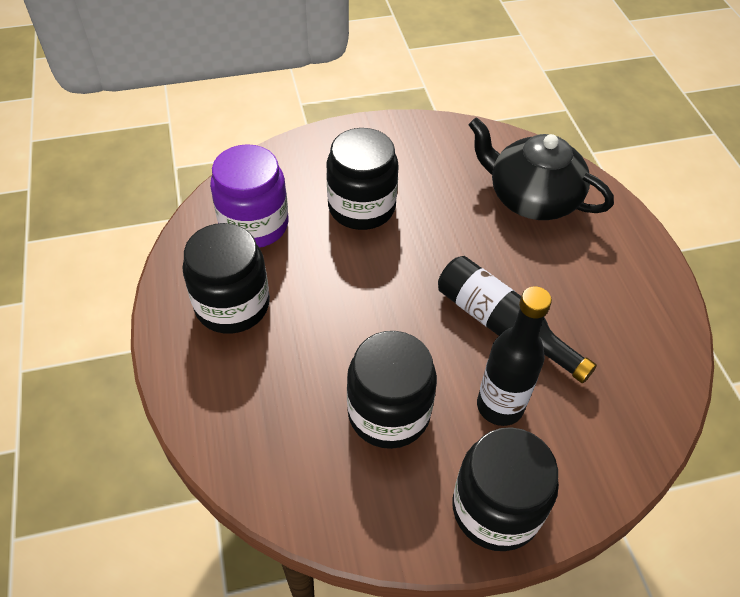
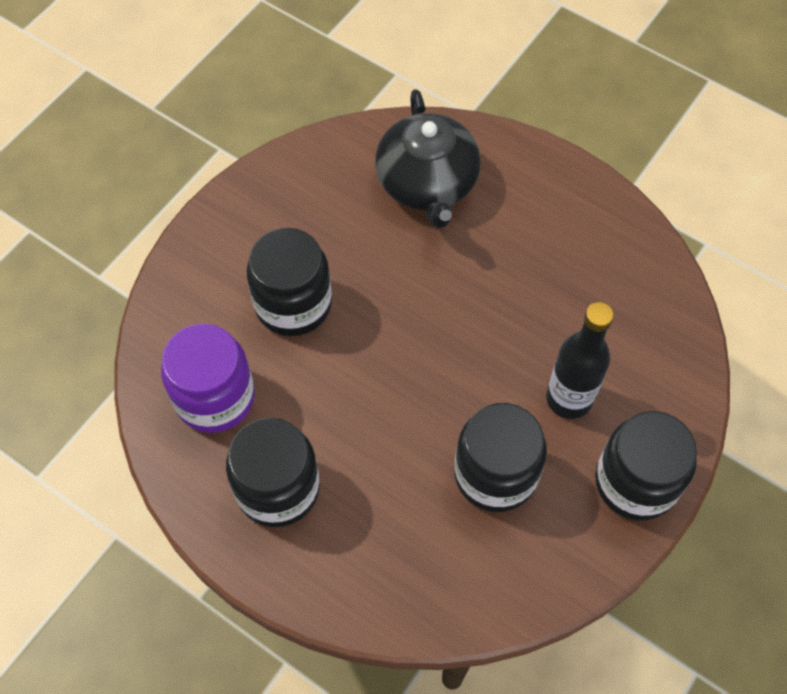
camera: 40 degrees left, 10 degrees up
black bottle [438,256,597,383] -> none
black teapot [469,117,614,220] -> black teapot turned 90 degrees counterclockwise [375,89,481,228]

